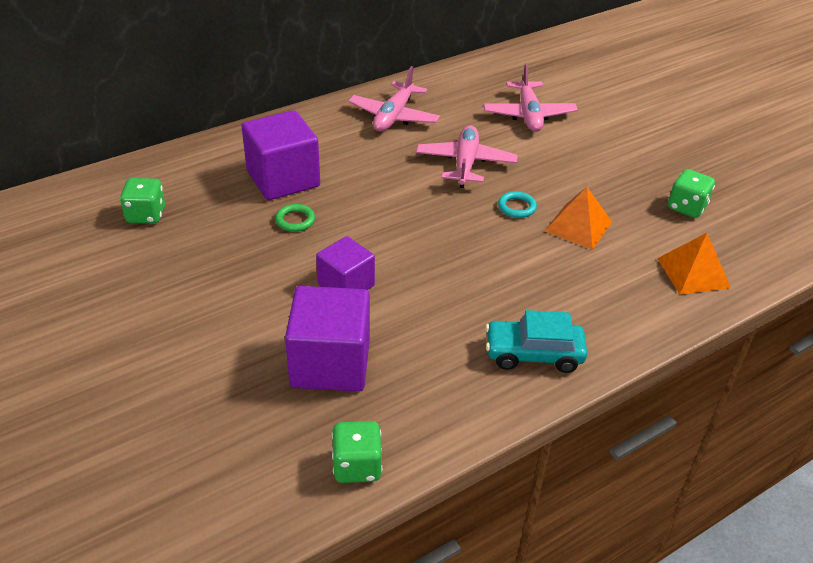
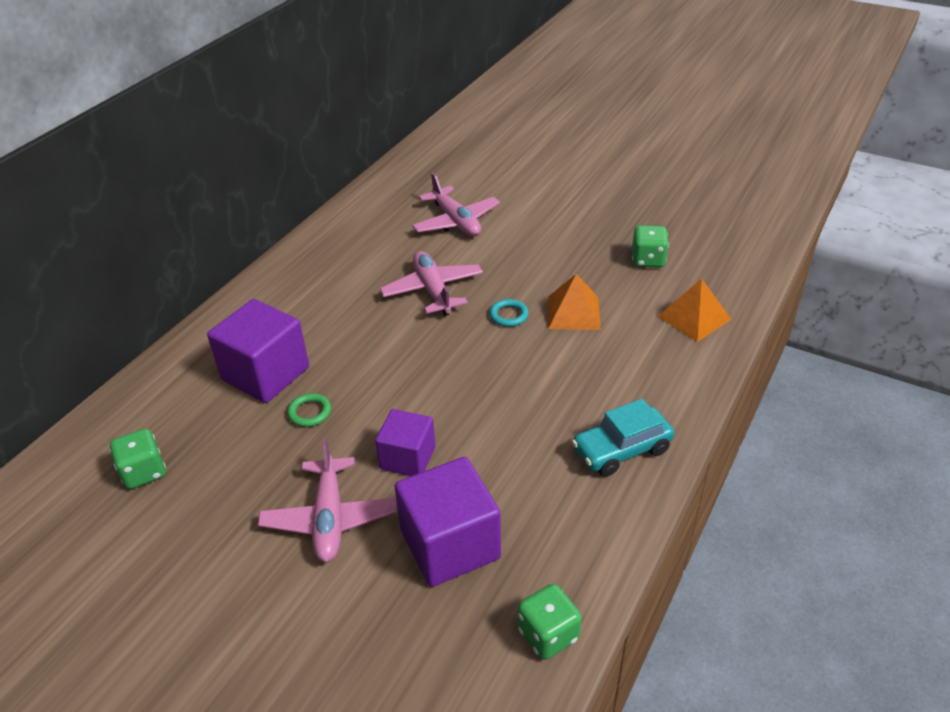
camera: 25 degrees left, 0 degrees up
pink plane [348,66,440,132] -> pink plane moved to [258,438,396,562]

